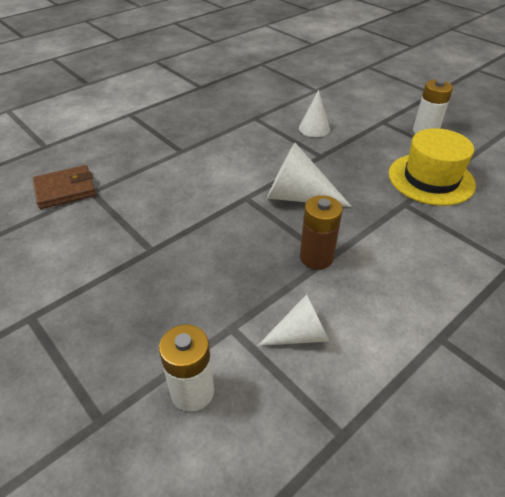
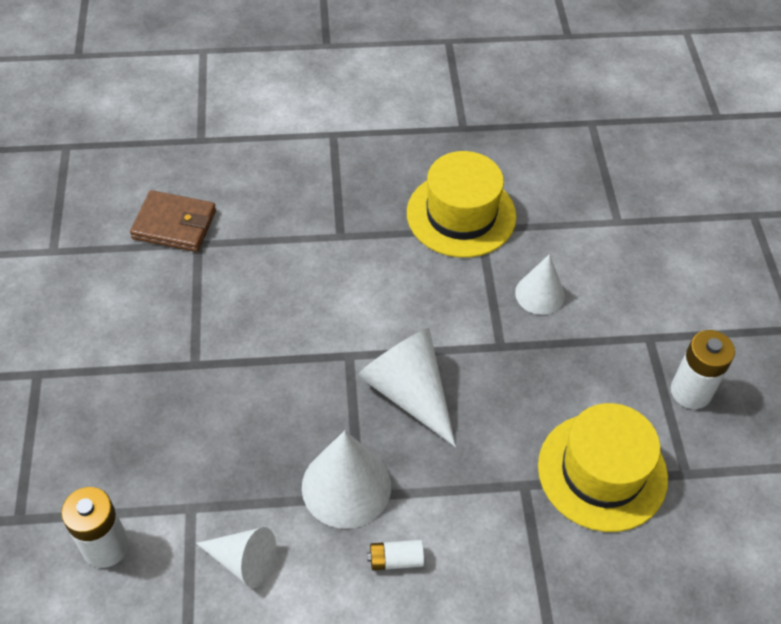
camera: 35 degrees right, 10 degrees up
brown battery [300,195,342,270] -> white cone [302,430,391,529]
none -> white battery [367,540,424,570]
none -> yellow hat [407,151,516,258]

